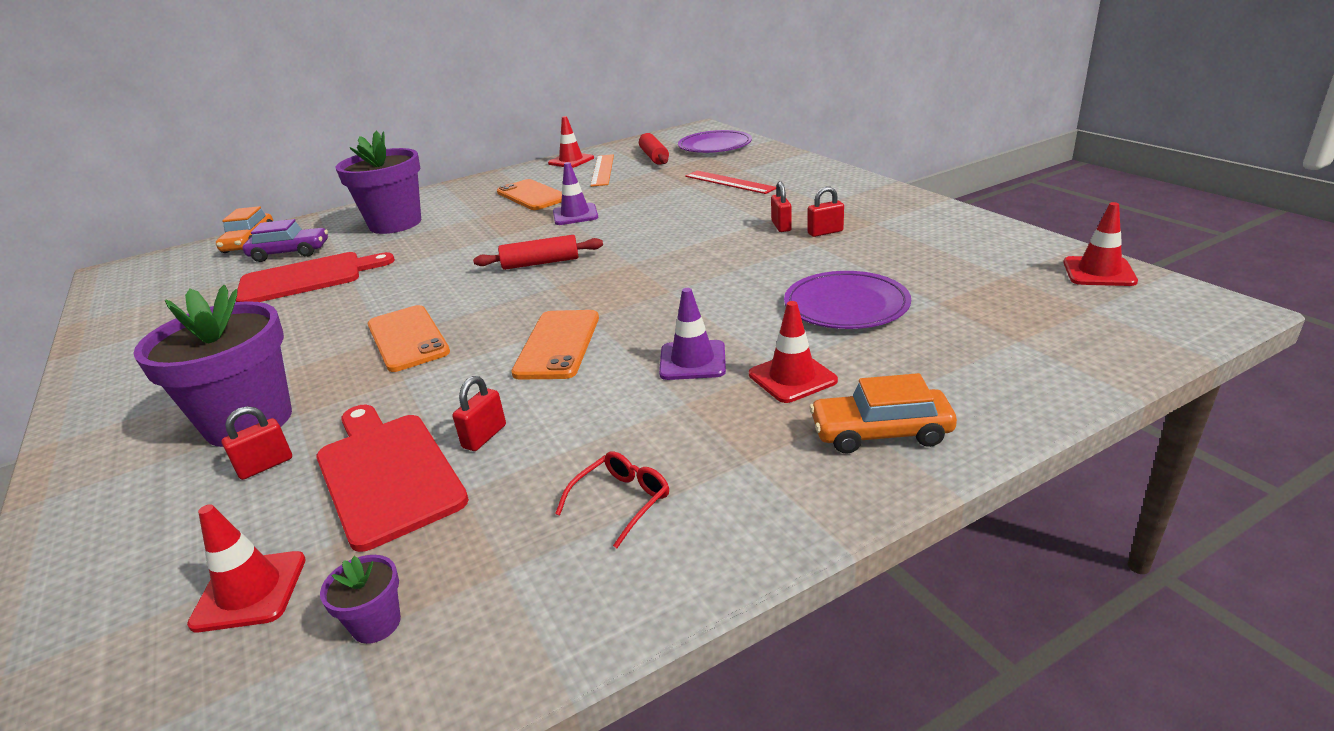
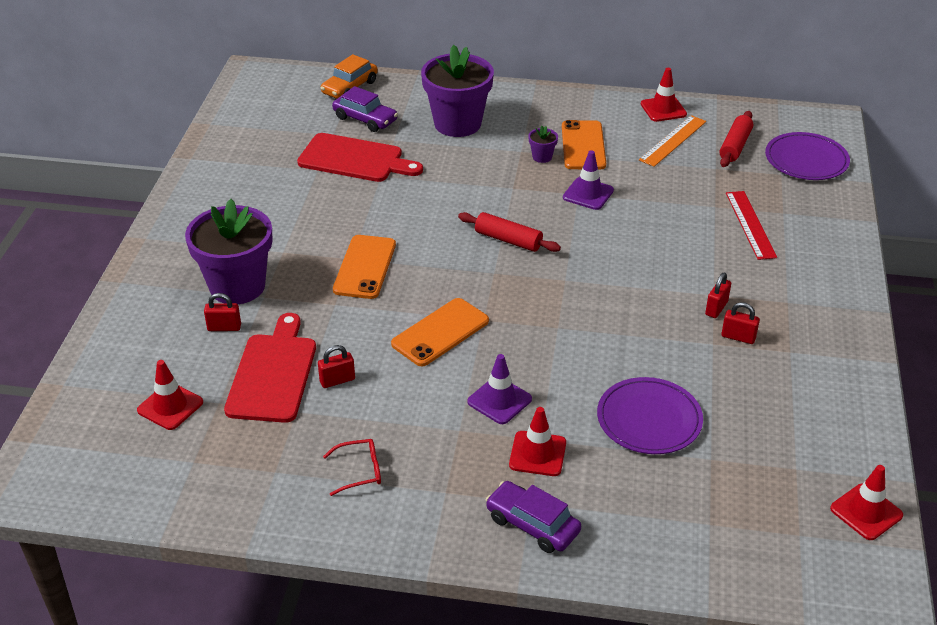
camera: 35 degrees right, 10 degrees up
purple flower pot [320,555,401,644] -> purple flower pot moved to [528,126,558,163]
orange car [810,373,957,454] -> purple car [486,481,581,553]

